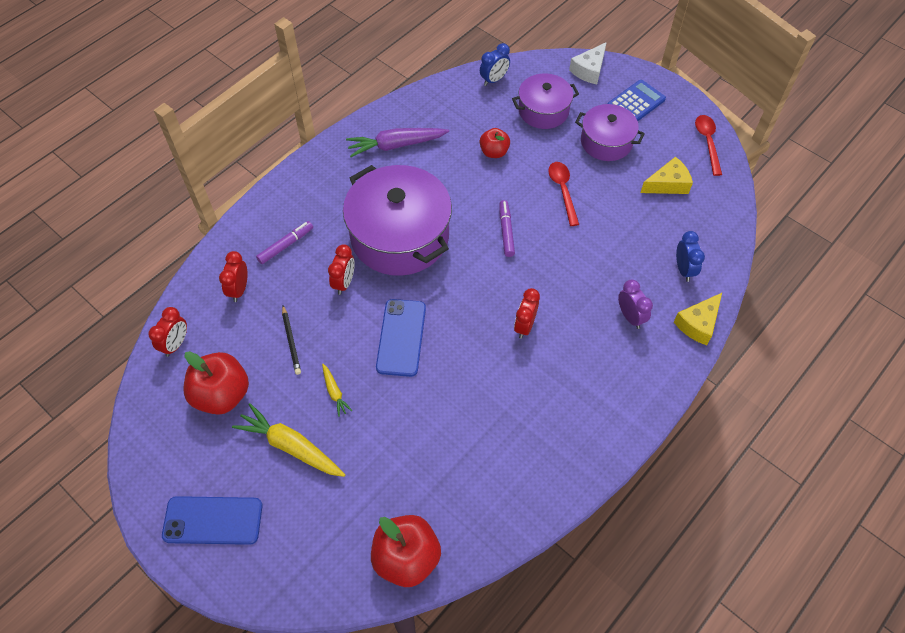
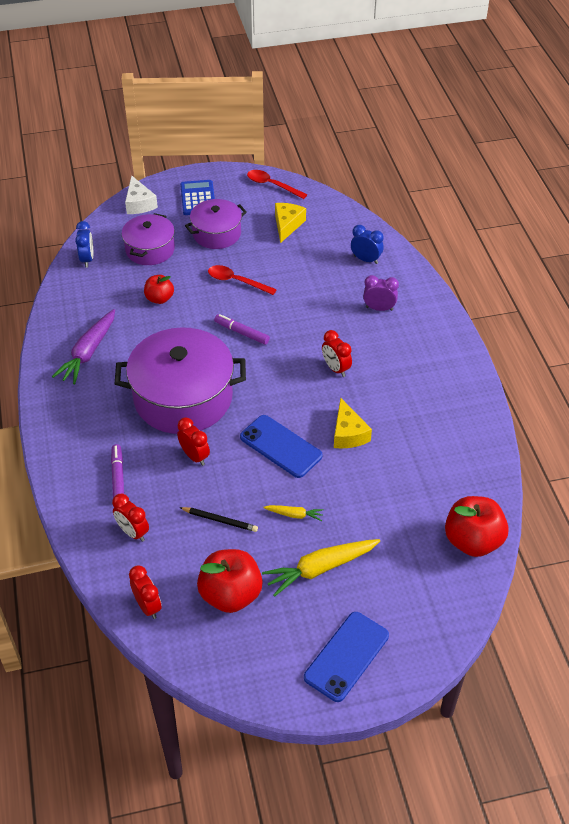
camera: 55 degrees left, 10 degrees down
yellow cheese [674,293,722,345] -> yellow cheese moved to [334,398,372,449]

